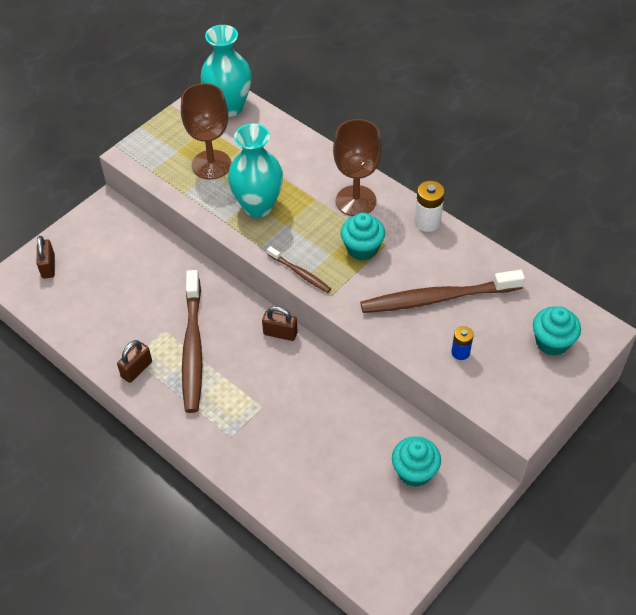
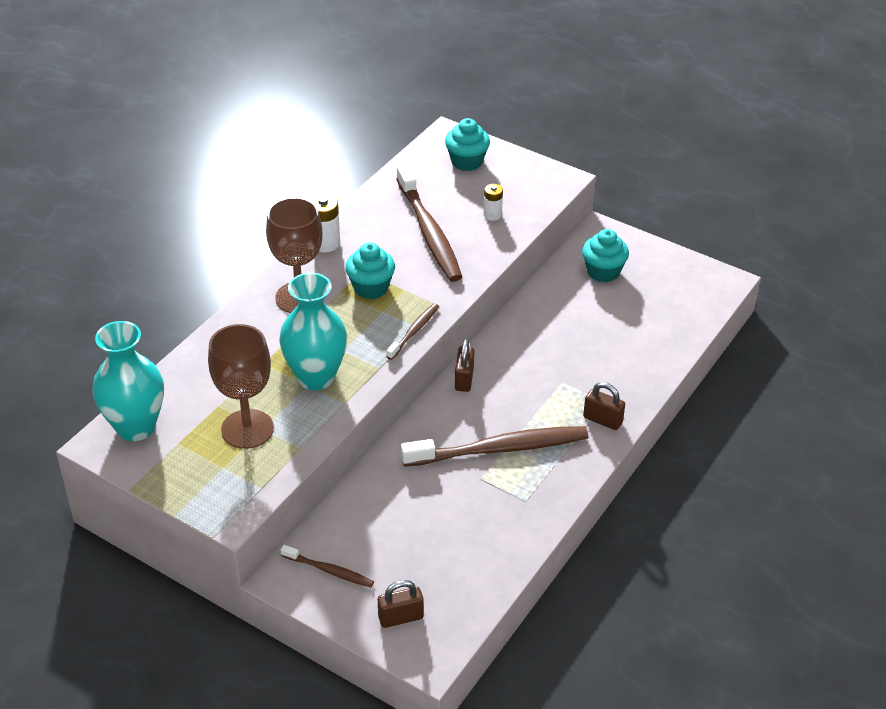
camera: 100 degrees left, 10 degrees down
brown padlock [117,340,152,383] -> brown padlock moved to [583,382,625,430]
blue battery [451,326,474,360] -> white battery [484,184,503,221]
none -> brown toothbrush [281,545,374,587]

